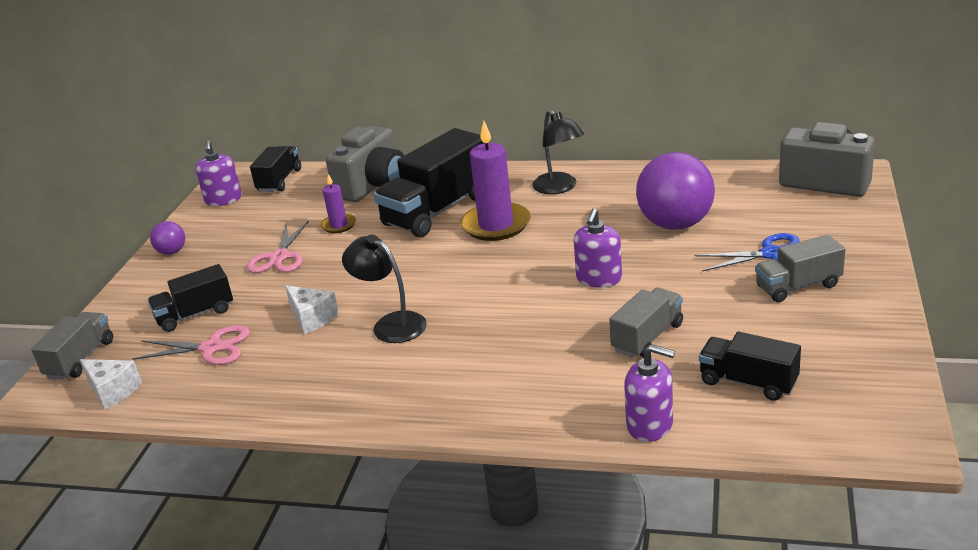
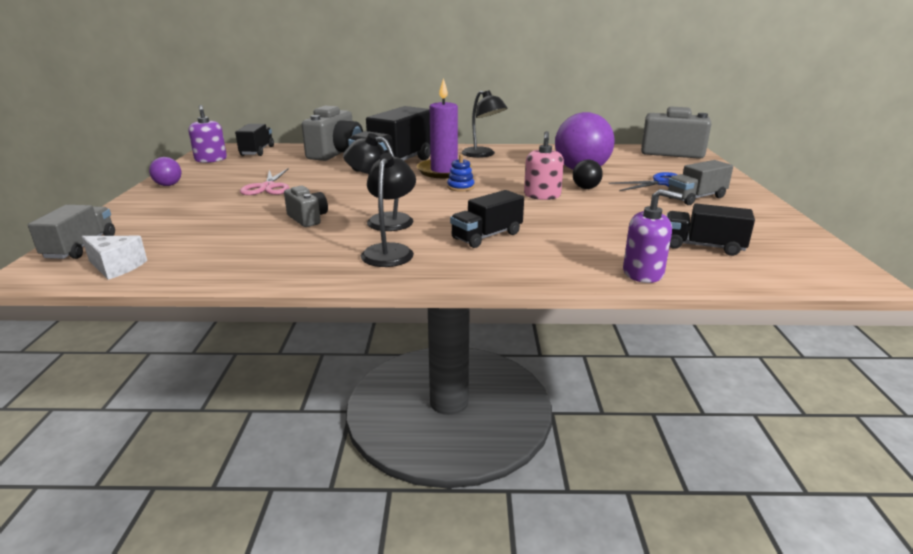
camera: 15 degrees left, 5 degrees down
pink scissors [132,325,250,365] -> none
black truck [148,264,233,332] -> black truck moved to [450,190,524,248]
white cheese [285,286,339,334] -> grey camera [284,186,328,227]
purple candle [321,174,356,233] -> none
purple soap dispenser [573,209,622,287] -> pink soap dispenser [524,131,564,200]
grey truck [609,288,683,358] -> none
none -> black lamp [361,153,416,267]
none -> blue stacking toy [447,154,474,192]
none -> black ball [573,159,603,189]

